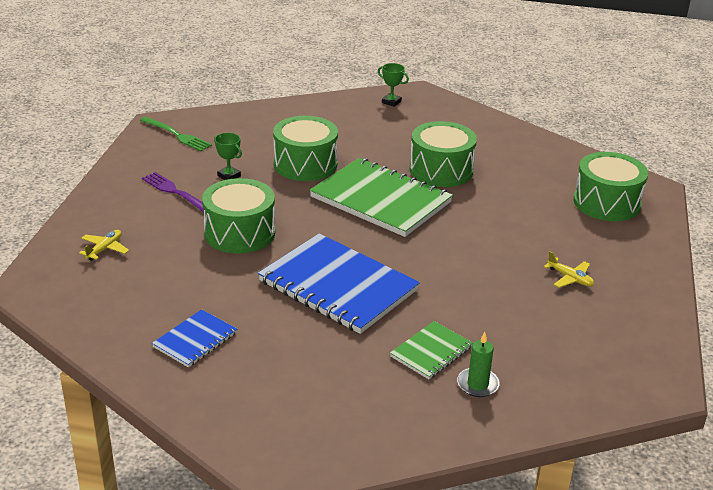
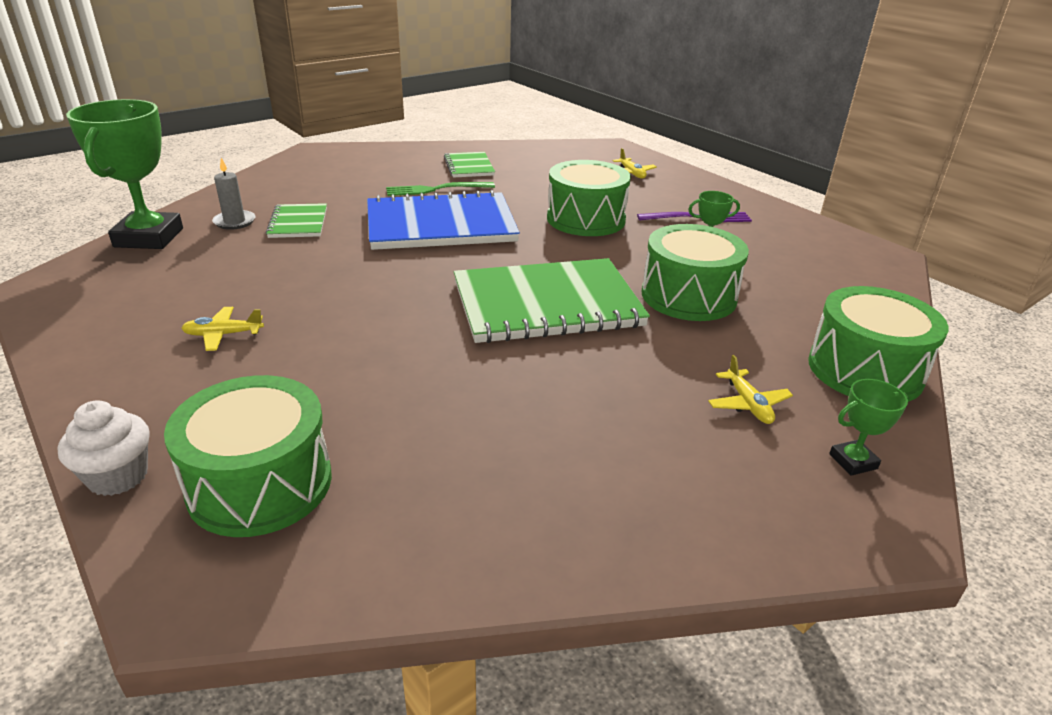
camera: 130 degrees right, 0 degrees up
green fork [140,117,212,151] -> green fork moved to [386,182,495,196]
blue notebook [152,309,237,368] -> green notebook [444,152,495,178]
green drum [410,121,477,187] -> green drum moved to [808,286,949,402]
green candle [457,332,500,397] -> grey candle [212,158,256,230]
none -> white cupcake [58,400,150,496]
none -> green trophy [66,99,183,249]
none -> yellow plane [708,355,793,424]

